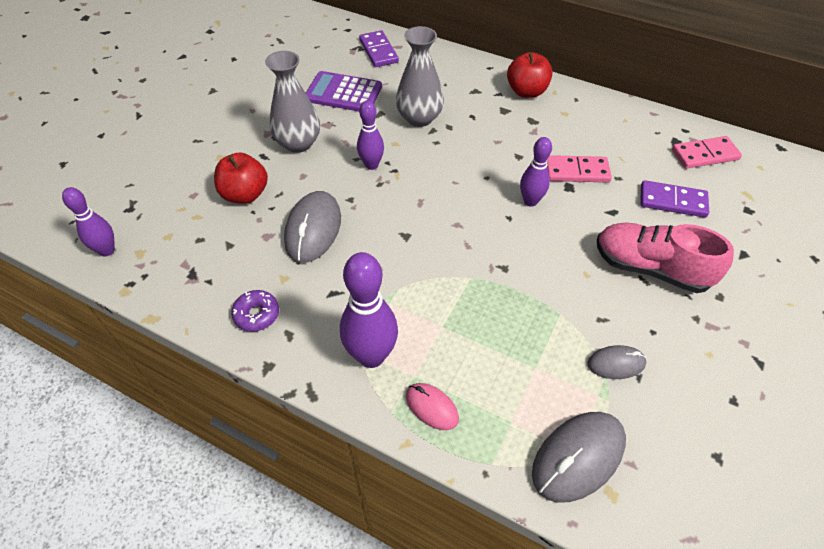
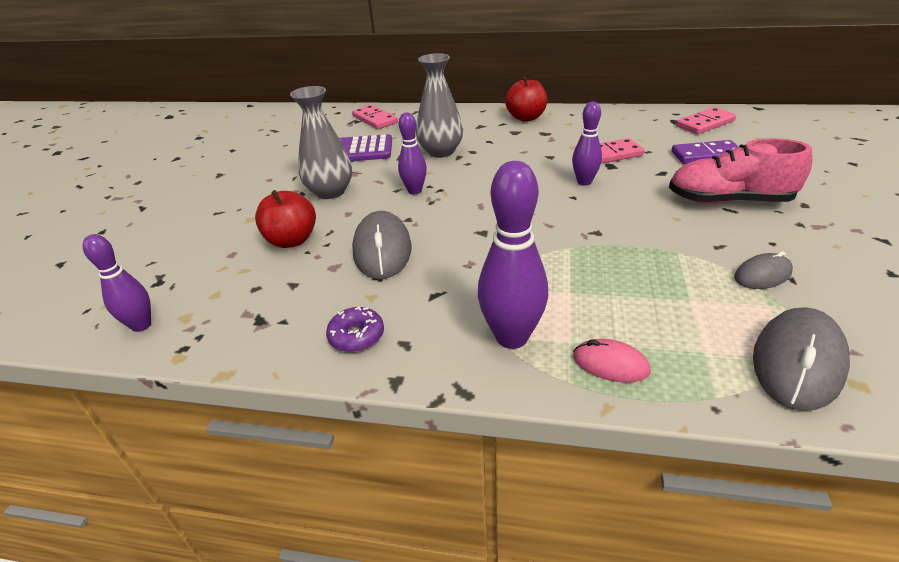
camera: 15 degrees left, 15 degrees down
purple domino [359,30,399,67] -> pink domino [352,105,398,129]

